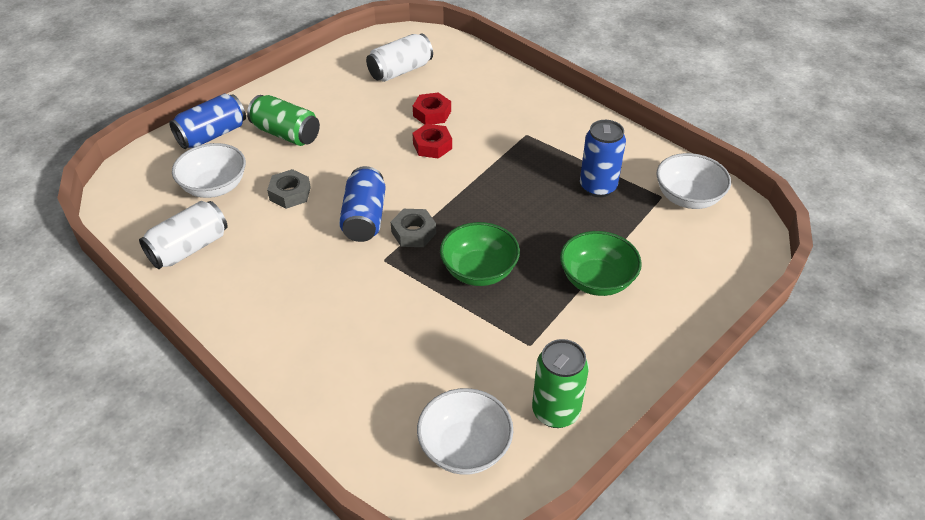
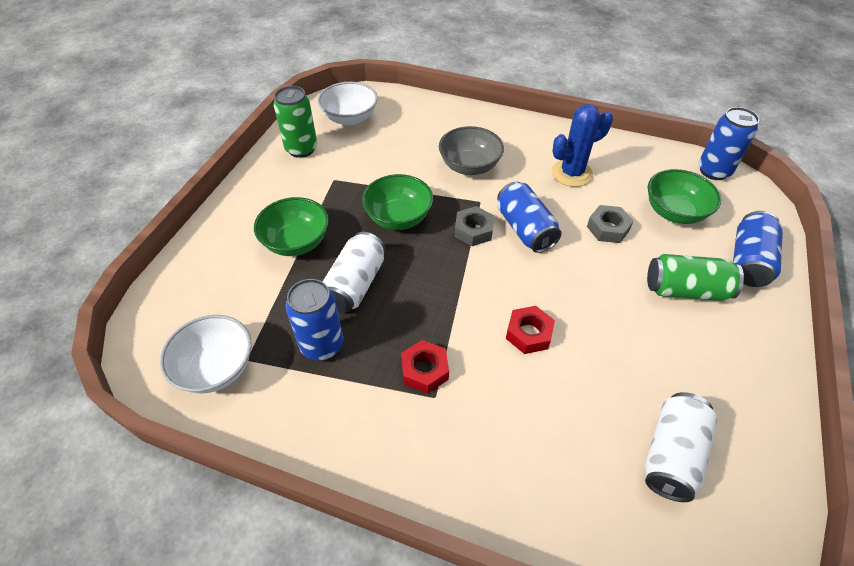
camera: 155 degrees right, 5 degrees up
white can [139,201,227,269] -> white can moved to [323,232,385,312]
white bowl [172,143,246,198] -> green bowl [648,169,721,224]
red nut [413,92,451,125] -> red nut moved to [401,340,449,394]
none -> grey bowl [439,126,504,175]
none -> blue cactus [552,104,613,187]
none -> blue can [699,107,759,180]

